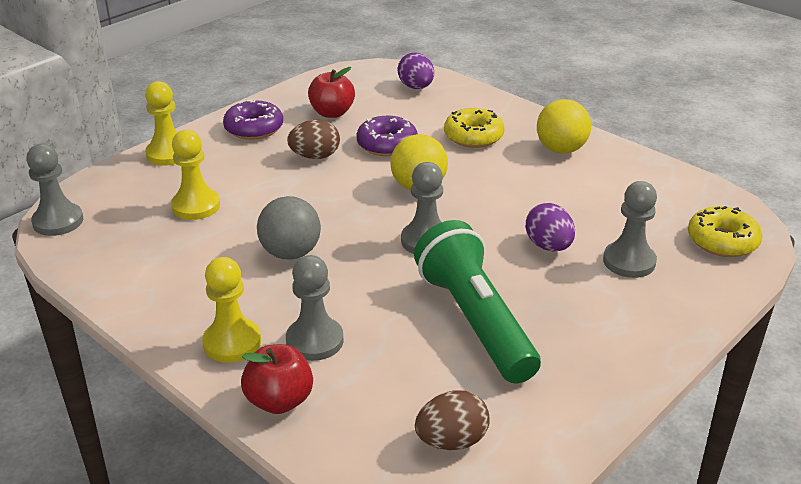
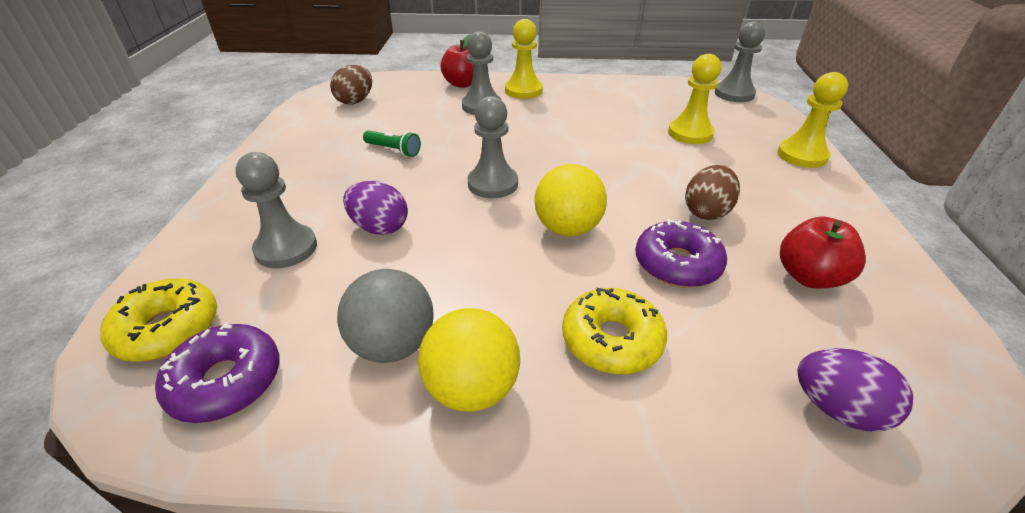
camera: 140 degrees right, 5 degrees up
purple donut [223,99,283,140] -> purple donut moved to [155,322,280,423]
grey ball [257,196,321,260] -> grey ball moved to [337,269,433,363]
green flashlight [414,220,541,383] -> green flashlight [363,130,421,157], size x0.40

